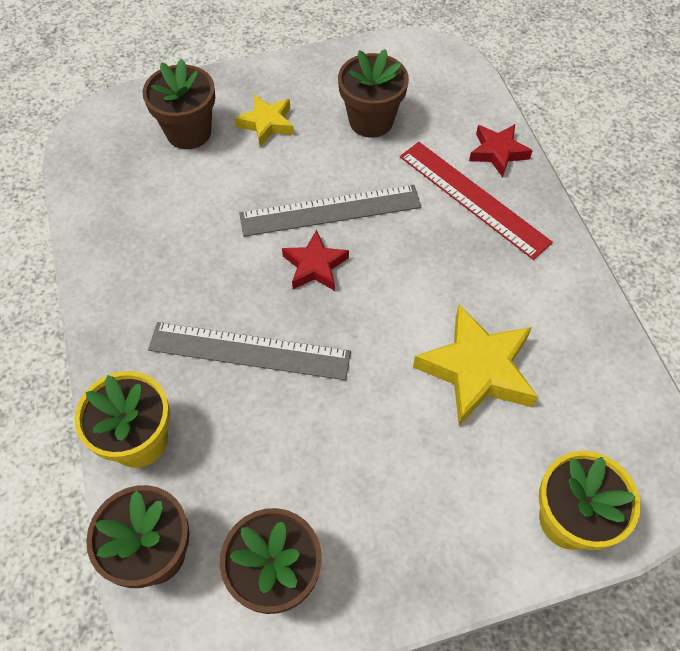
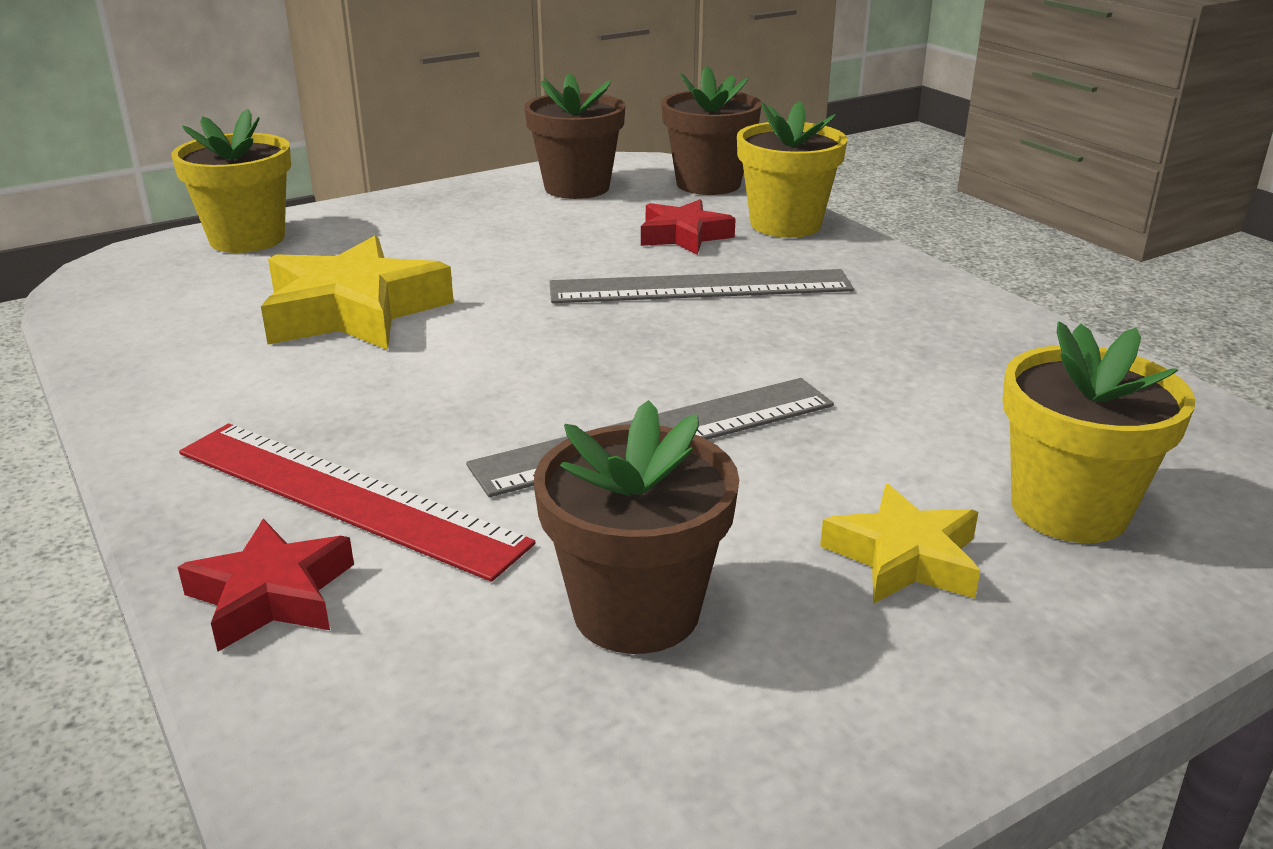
camera: 165 degrees right, 30 degrees down
brown flower pot [142,58,215,149] -> yellow flower pot [1002,321,1195,543]
red star [282,230,349,291] -> red star moved to [641,199,736,255]

